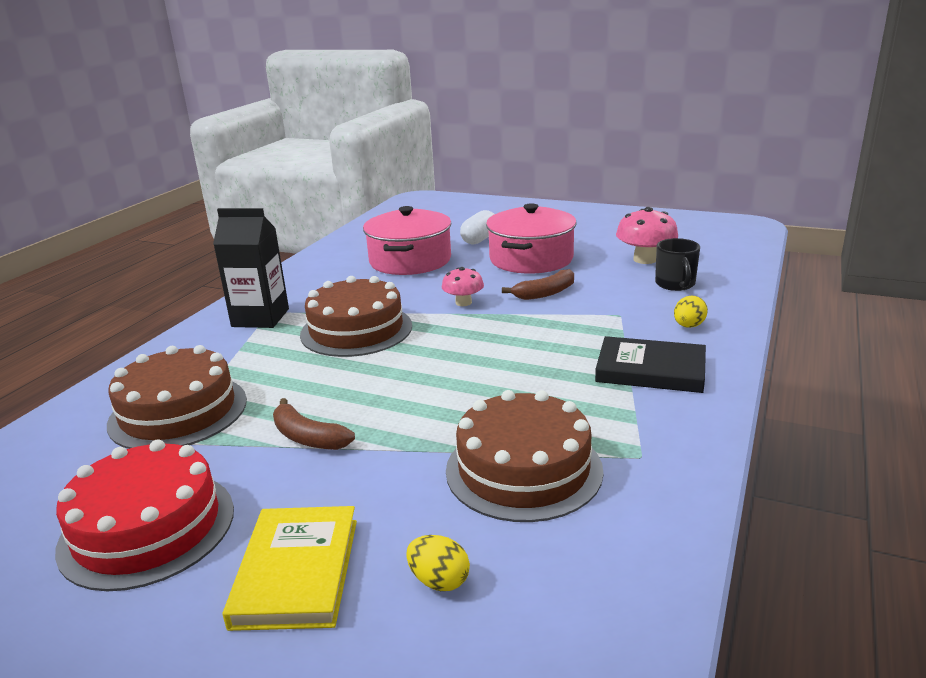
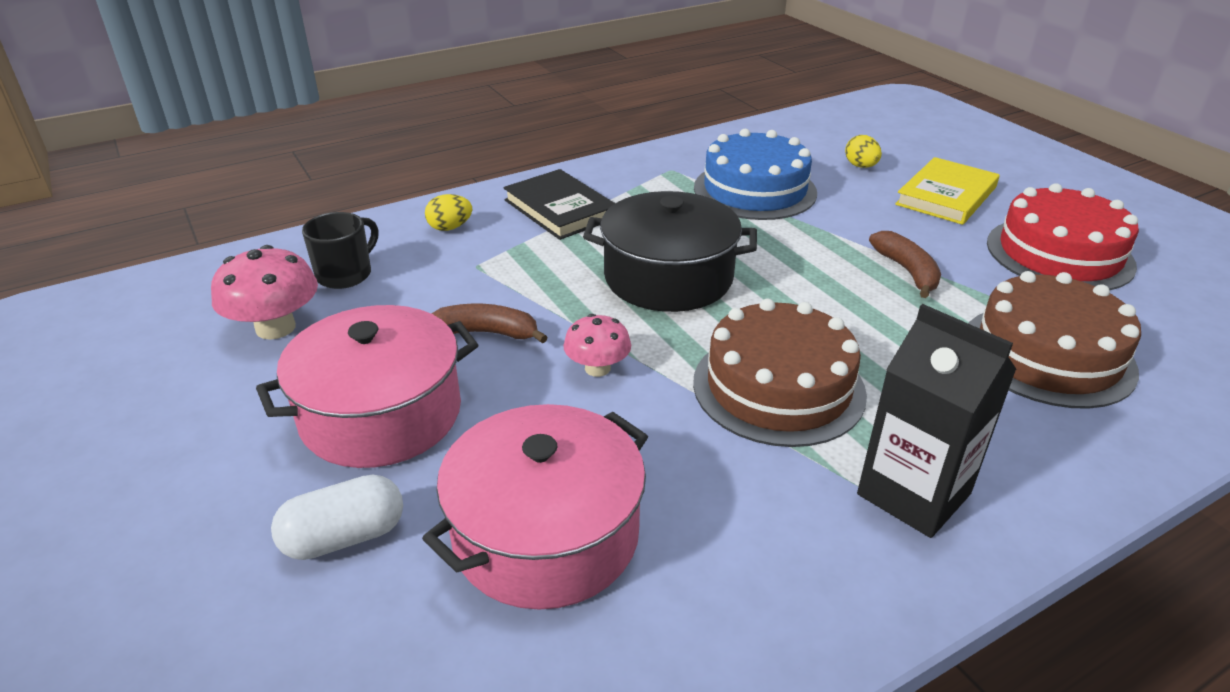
camera: 145 degrees left, 10 degrees up
brown cake [446,390,603,522] -> blue cake [694,129,817,220]
none -> black pot [583,191,757,312]

